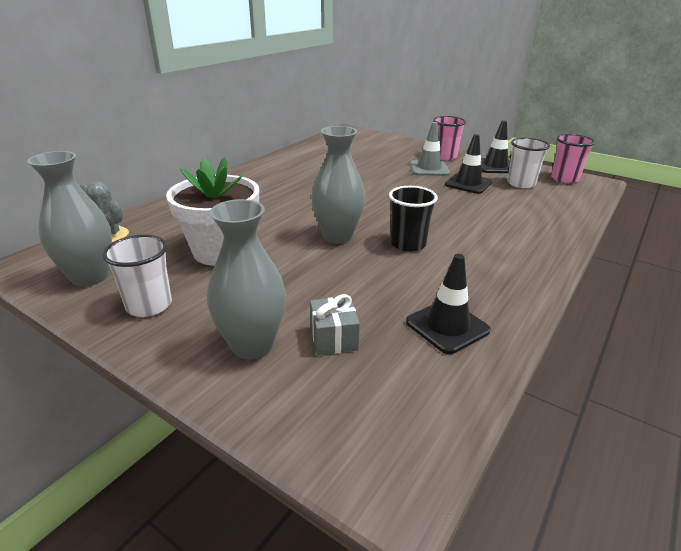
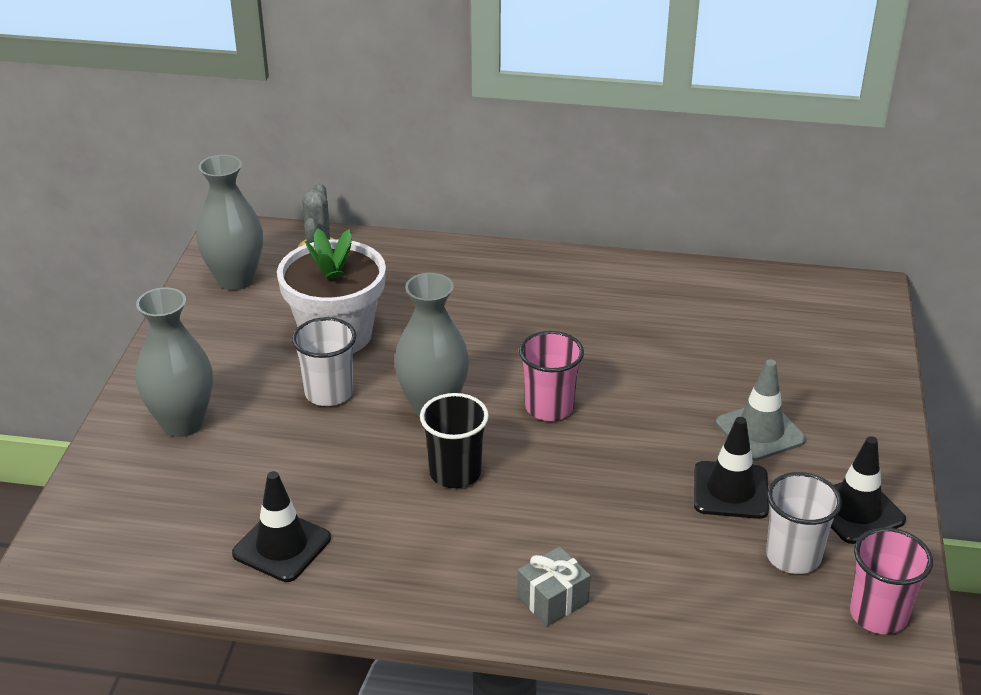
camera: 65 degrees right, 5 degrees up
white cup [102,234,172,317] -> white cup moved to [292,317,356,406]
grey gift [310,294,360,355] -> grey gift moved to [517,547,591,627]
pink cup [433,116,466,161] -> pink cup moved to [519,331,584,421]

